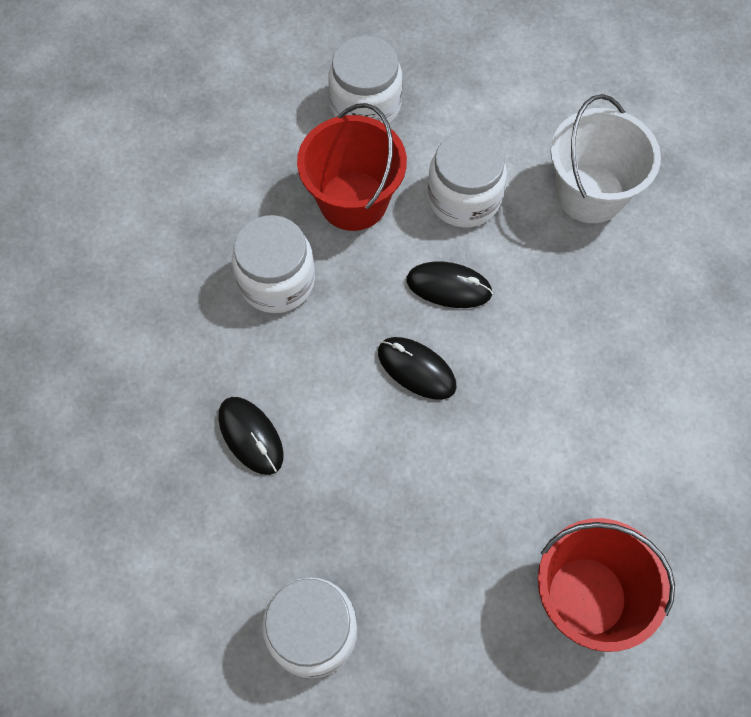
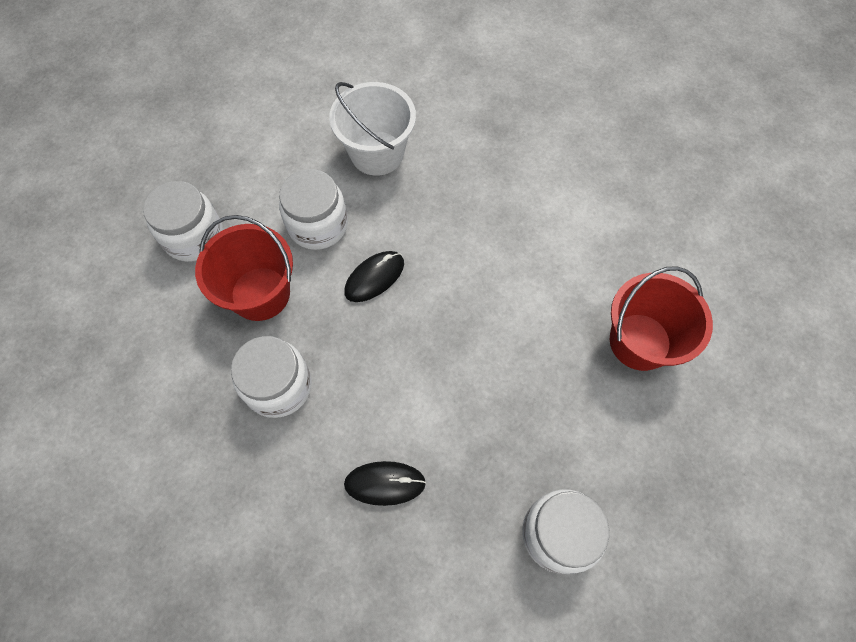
camera: 55 degrees left, 0 degrees up
black mouse [378,337,457,400] -> none

